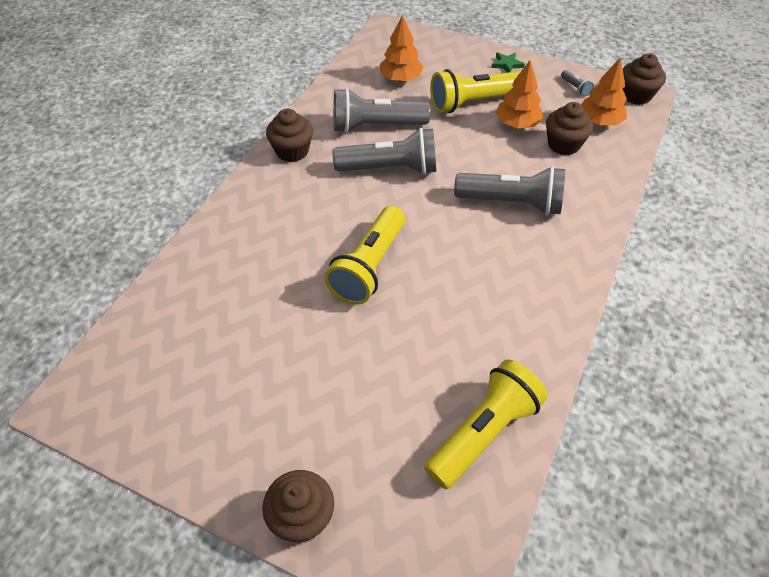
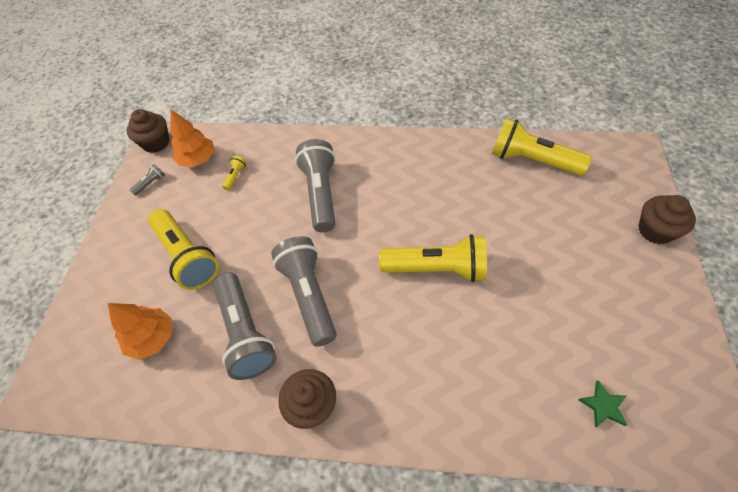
camera: 105 degrees left, 5 degrees up
green star [492,52,525,73] -> green star moved to [578,380,627,428]
orange tree [496,60,543,128] -> none
brown cupcake [546,102,593,155] -> yellow flashlight [223,155,247,191]

